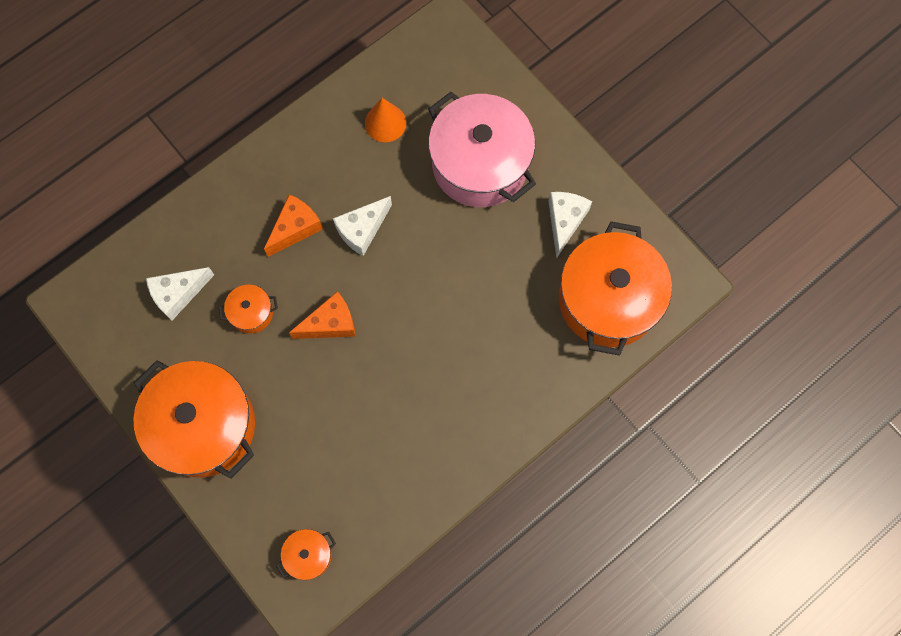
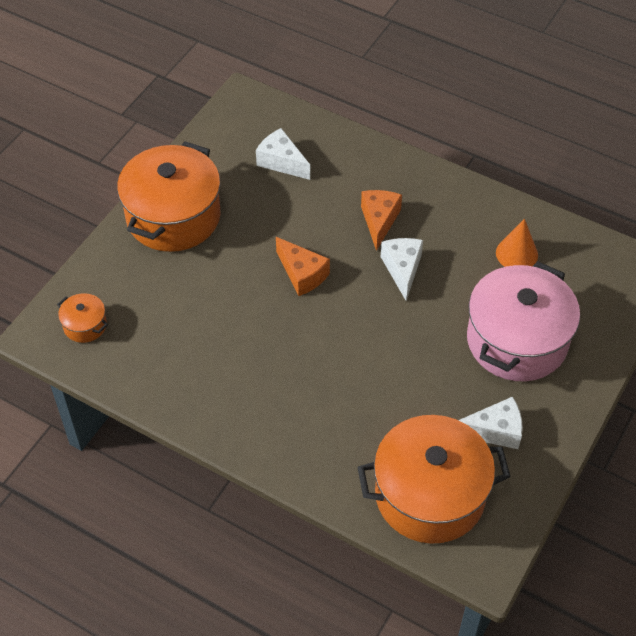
camera: 70 degrees right, 20 degrees down
orange pot [219,285,278,334] -> none
orange cheese [264,194,323,257] -> orange cheese turned 105 degrees counterclockwise [361,190,402,251]
white cheese [333,196,392,256] -> white cheese turned 60 degrees clockwise [381,238,423,301]

